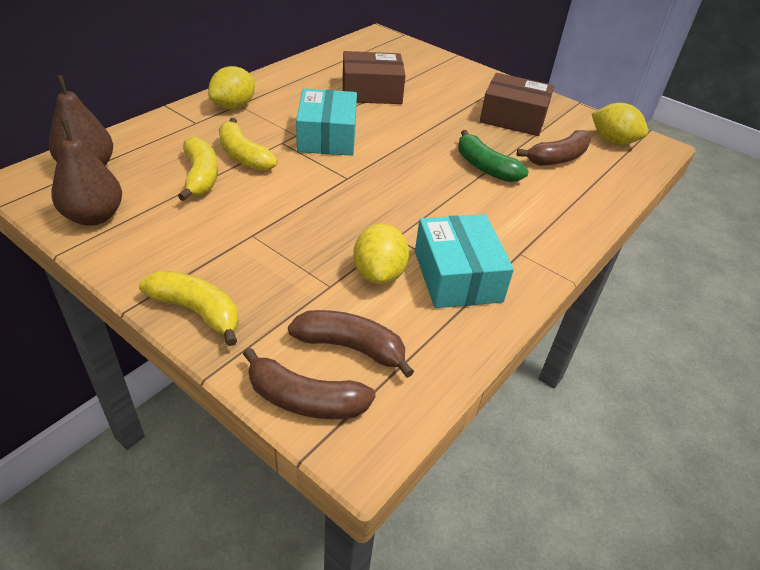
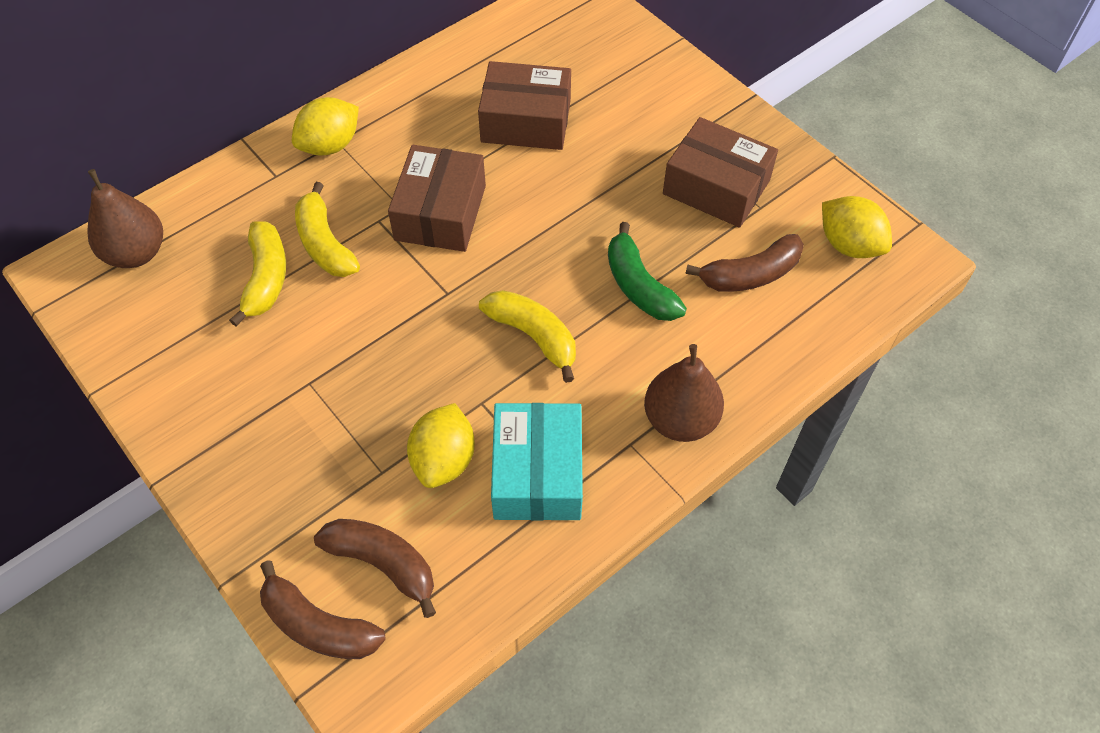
camera: 15 degrees right, 15 degrees up
brown pear [51,120,122,226] -> brown pear moved to [644,344,724,442]
yellow banana [139,271,239,346] -> yellow banana moved to [479,290,576,383]
turquoise box [296,88,357,156] -> brown box [388,145,486,252]

